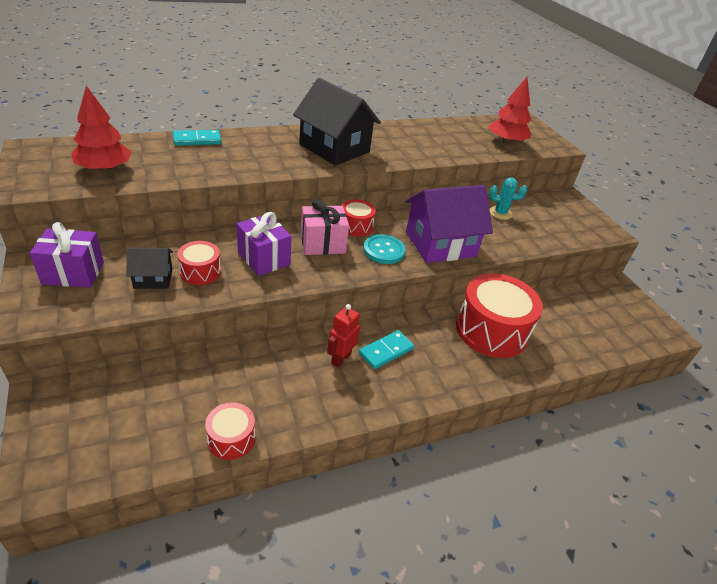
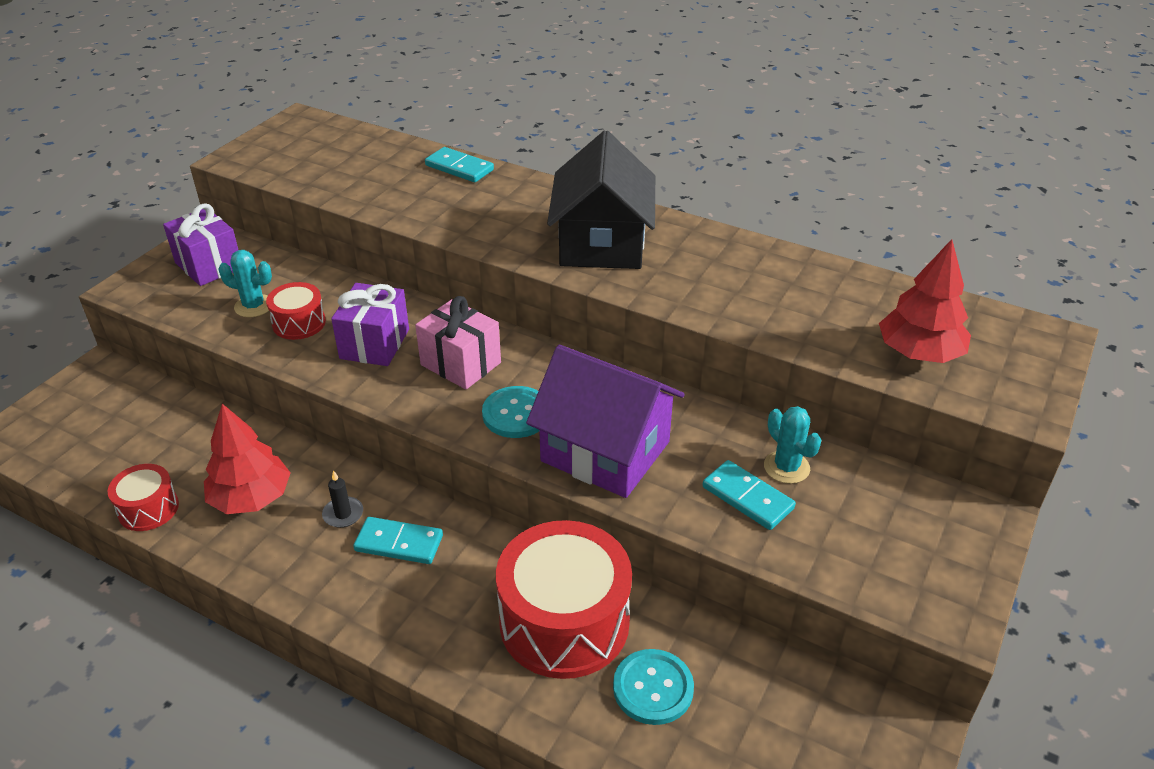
camera: 55 degrees right, 0 degrees up
red tree [71,86,132,172] -> red tree moved to [204,404,290,514]
black house [127,248,173,289] -> turquoise cactus [219,250,272,318]
red robot [327,304,360,367] -> black candle [322,470,363,528]
red drum [342,199,376,236] -> none
none -> turquoise button [613,649,694,725]
none -> turquoise domino [703,460,796,530]

